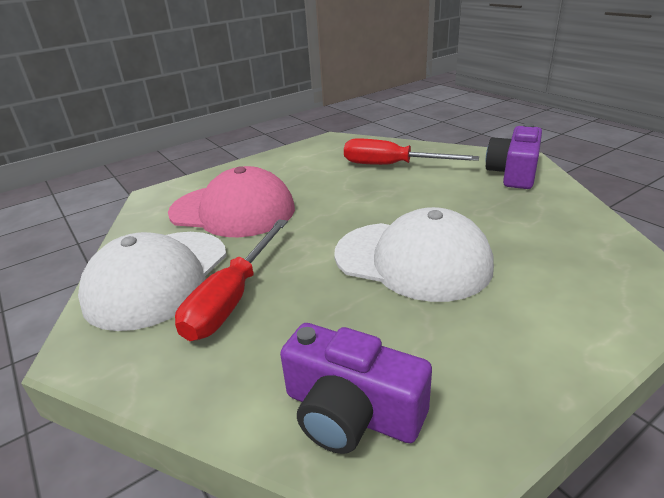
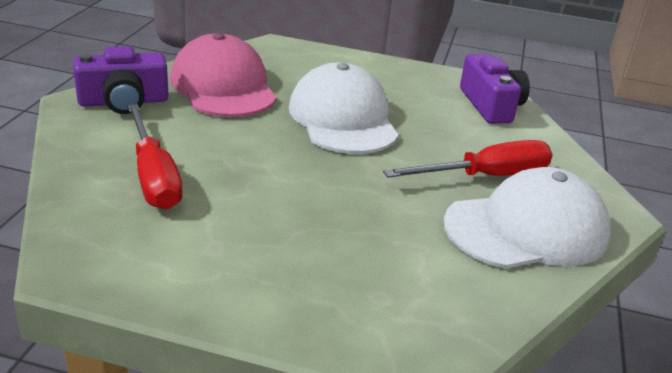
camera: 135 degrees left, 0 degrees up
pink cap [168,166,295,237] -> pink cap moved to [170,33,277,117]

